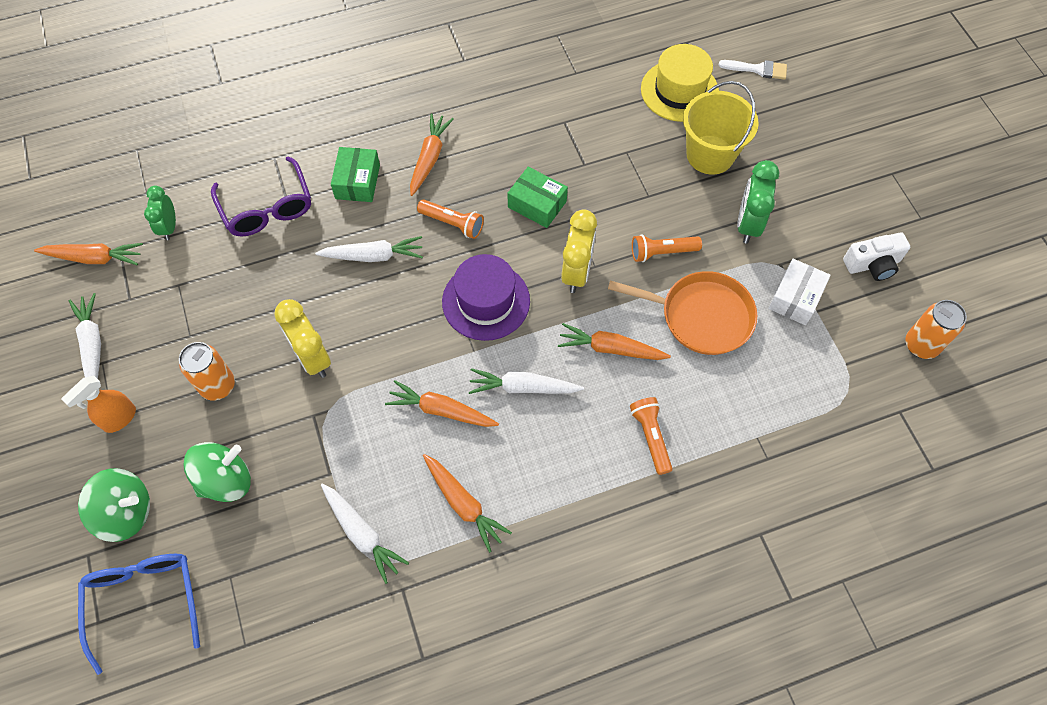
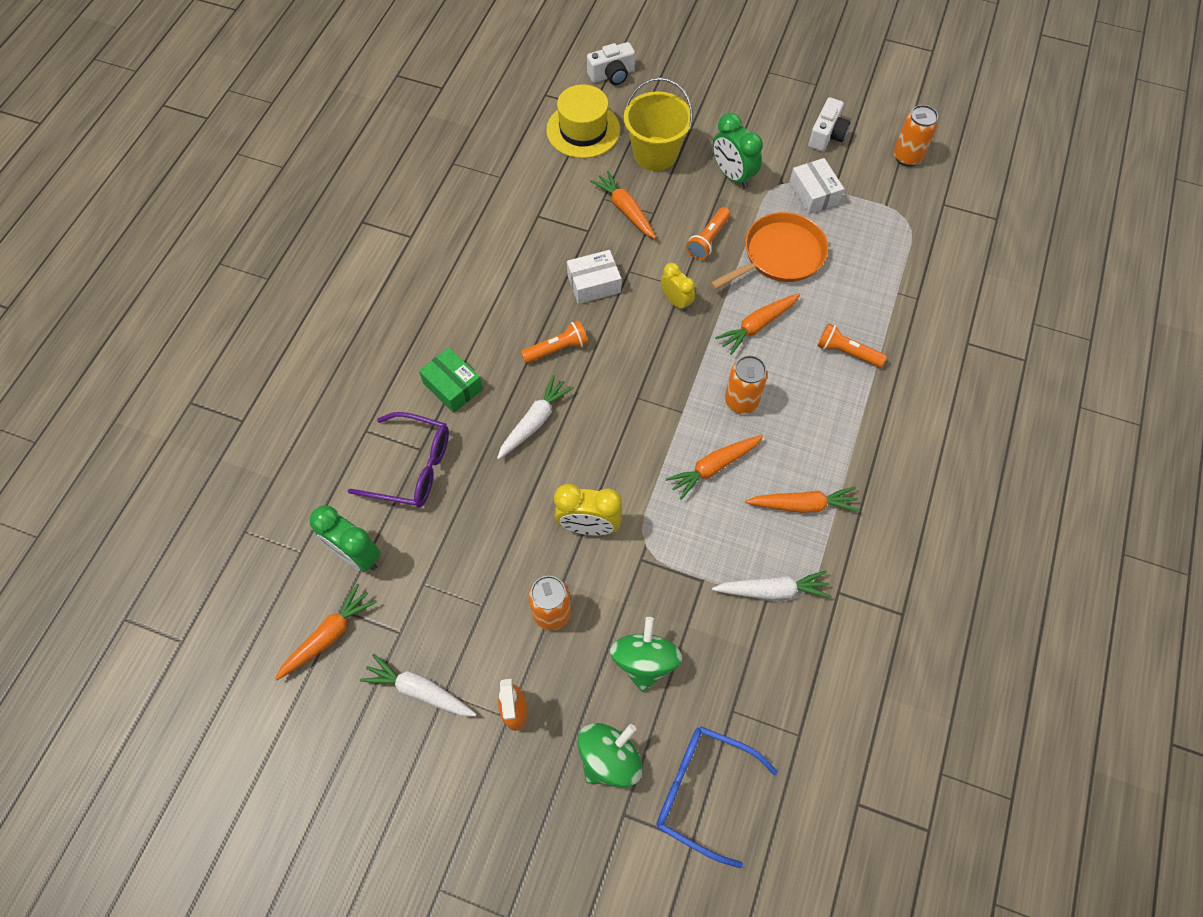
camera: 50 degrees left, 0 degrees up
green clock [144,186,176,240] -> green clock [310,505,381,572], size x1.51
orange carrot [410,114,454,196] -> orange carrot moved to [590,170,656,239]
purple hat [442,254,530,341] -> none
white carrot [469,368,584,394] -> orange can [725,355,768,414]
green box [507,167,568,228] -> white box [567,250,621,304]
yellow clock [561,209,597,293] -> yellow clock [661,263,695,312], size x0.66
white brush [719,60,787,80] -> white camera [587,42,635,85]

